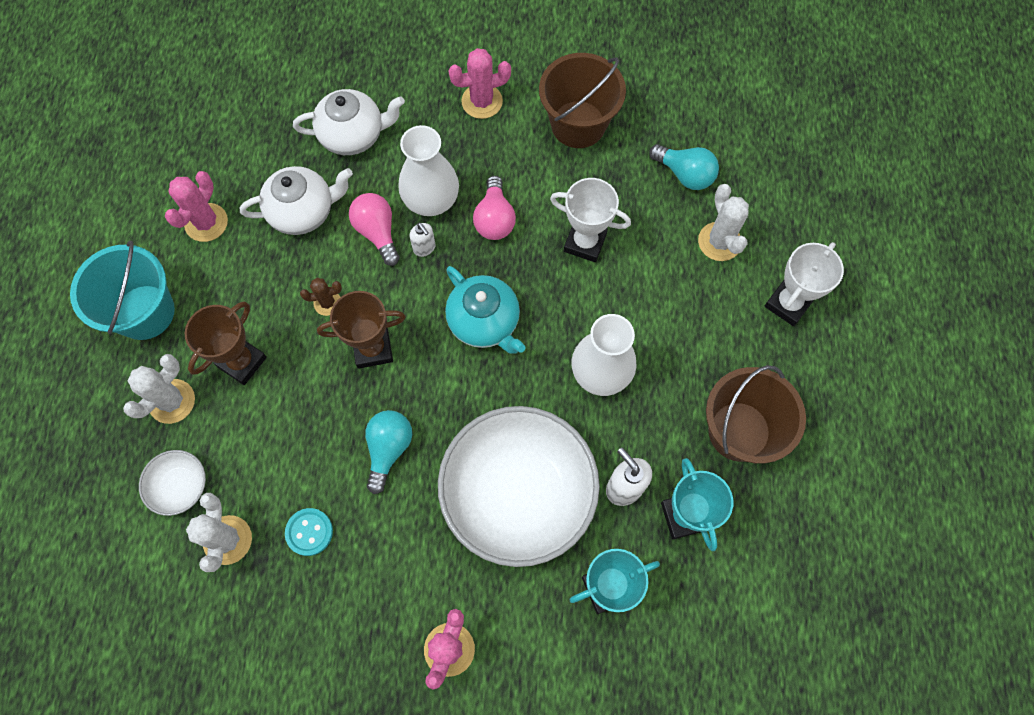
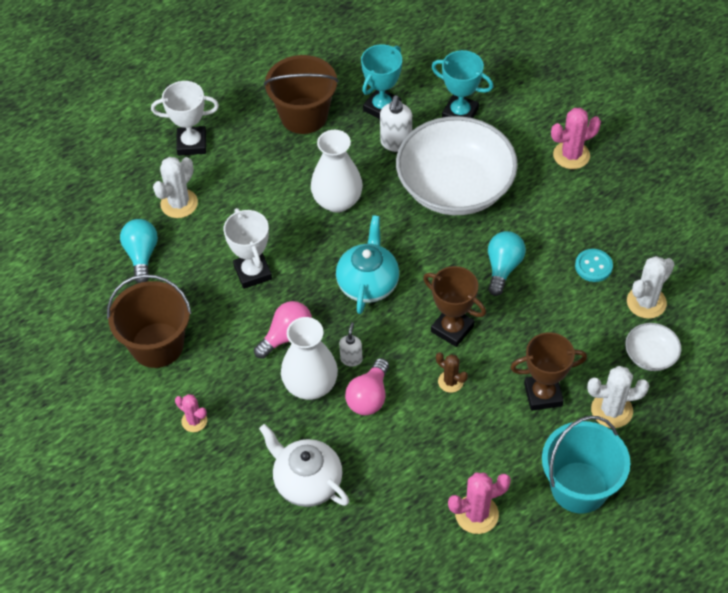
camera: 130 degrees left, 15 degrees down
white teapot [240,166,353,235] -> none
turquoise light bulb [365,410,412,494] -> turquoise light bulb turned 135 degrees clockwise [488,231,526,296]
pink cactus [448,48,511,119] -> pink cactus [175,394,207,432], size x0.62

